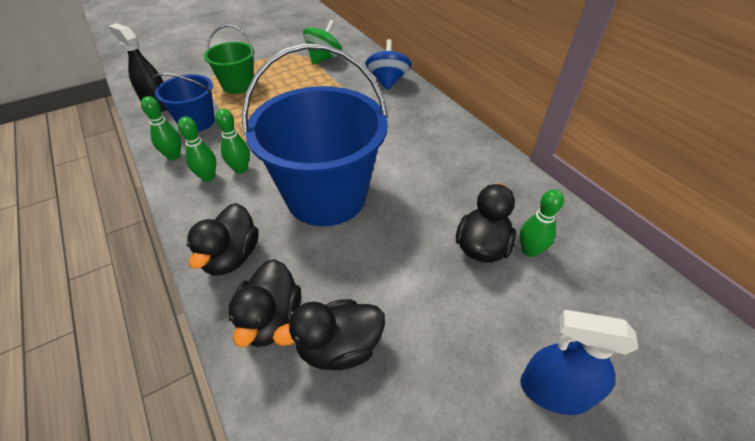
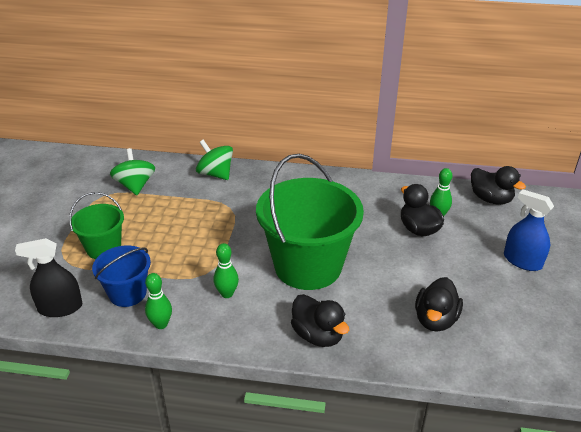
camera: 50 degrees left, 10 degrees down
green bowling pin [178,116,216,182] -> none
black duck [228,259,301,348] -> black duck moved to [471,166,526,205]
blue bucket [242,43,388,226] -> green bucket [256,154,364,290]
blue spinning top [365,39,412,90] -> green spinning top [196,140,233,180]
blue spray bottle [520,310,638,415] -> blue spray bottle turned 75 degrees clockwise [504,189,554,271]

